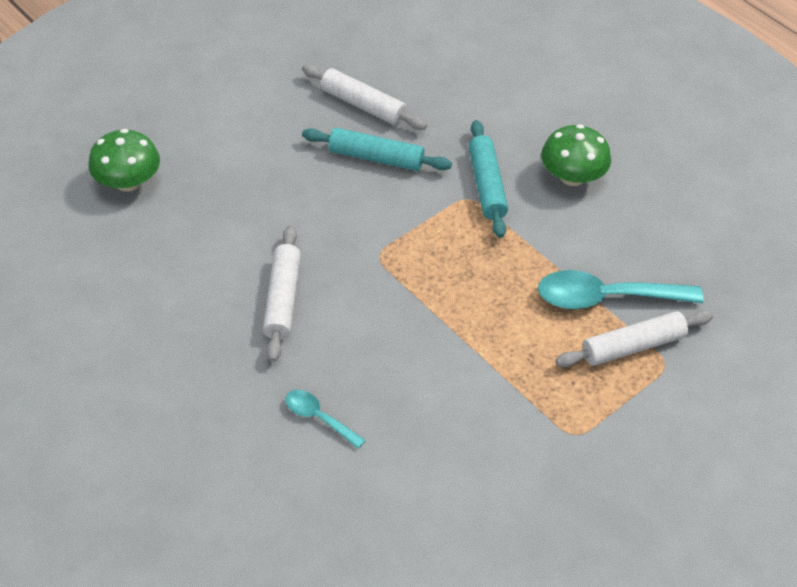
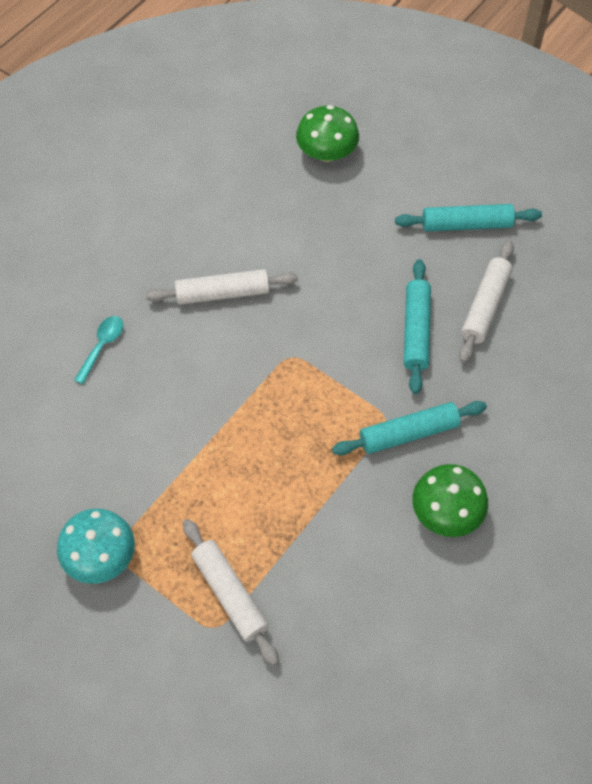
camera: 80 degrees right, 10 degrees up
turquoise spoon [538,270,704,309] -> none
none -> turquoise mushroom [57,509,135,584]
none -> turquoise rolling pin [395,204,542,231]

